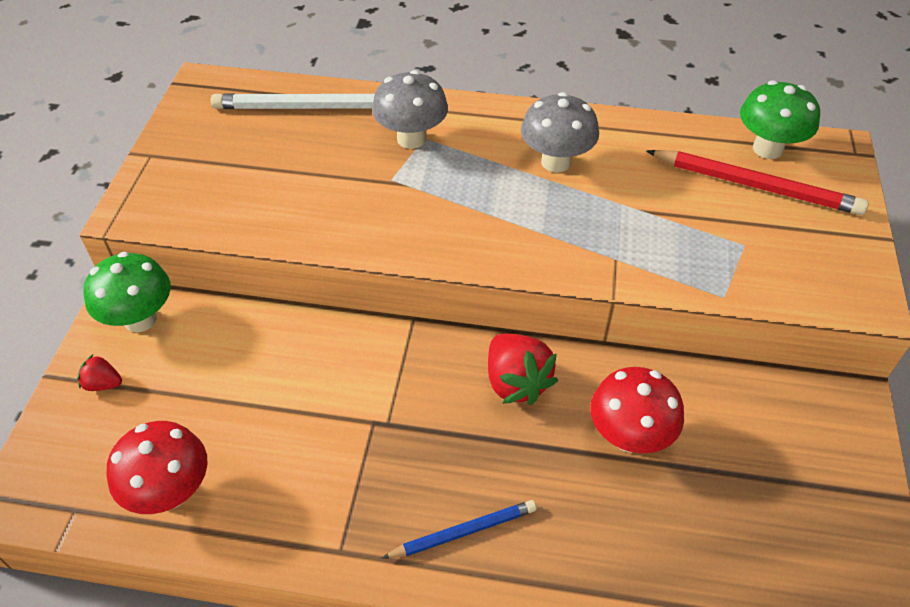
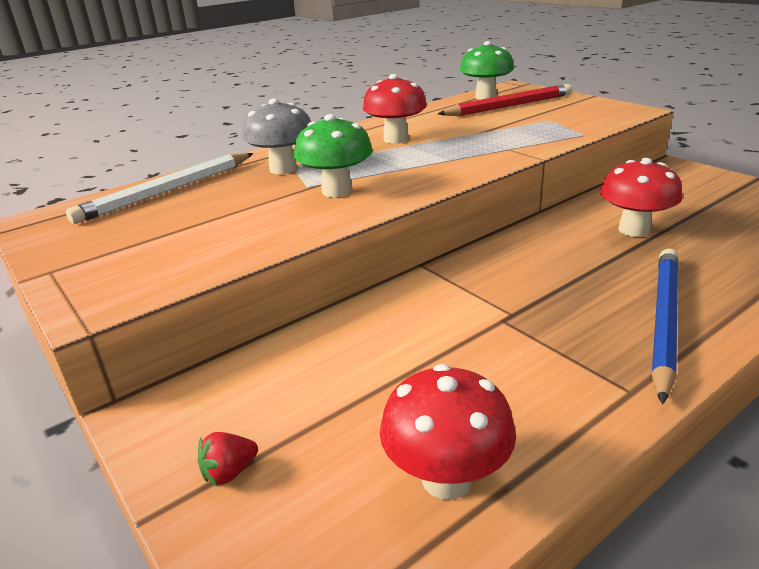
camera: 45 degrees left, 20 degrees down
green mushroom [84,252,171,333] -> green mushroom moved to [294,114,373,197]
blue pencil [382,500,537,558] -> blue pencil [652,249,679,405], size x1.67
red strawberry [488,334,558,405] -> none
grey mushroom [521,92,599,173] -> red mushroom [363,74,427,144]

